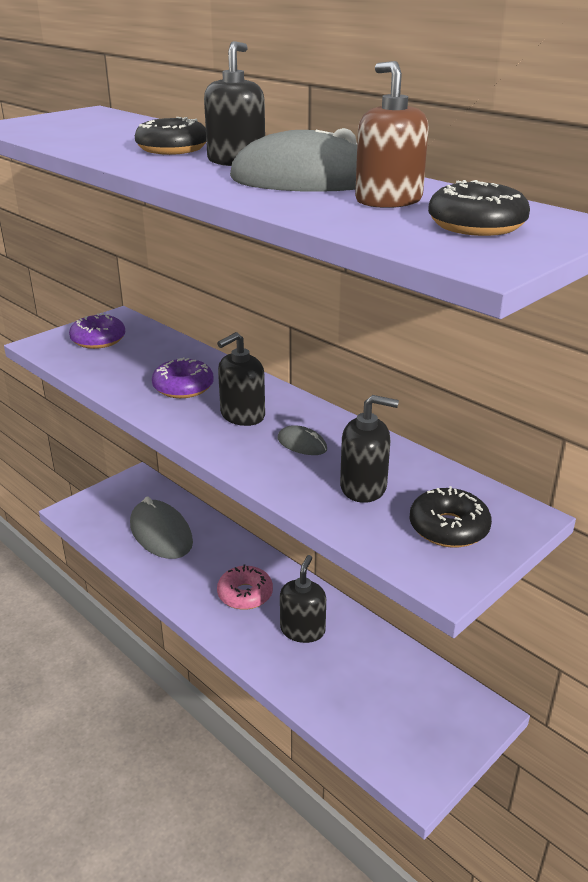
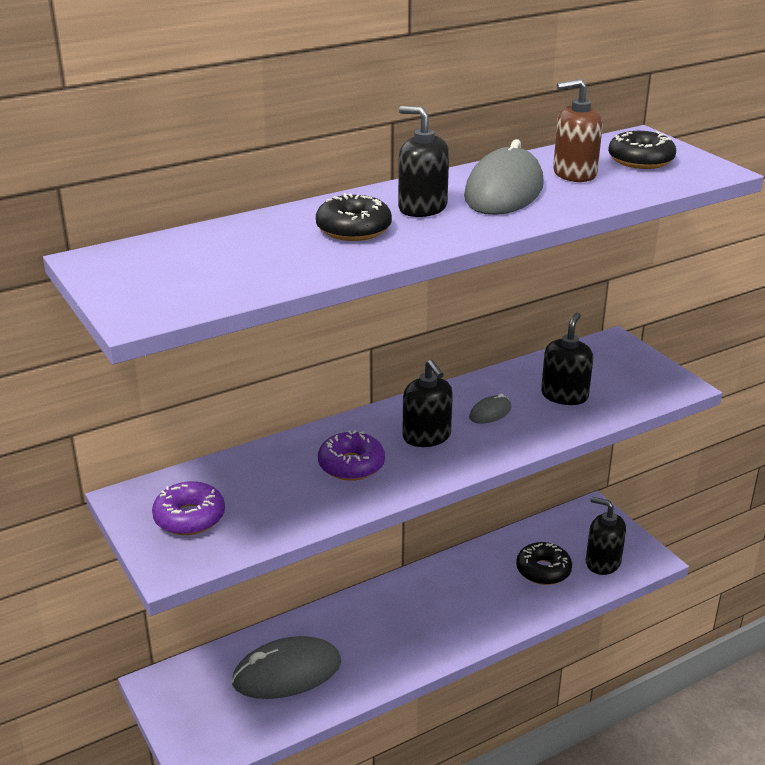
camera: 75 degrees left, 0 degrees up
pink donut [217,565,273,610] -> none
black soap dispenser [280,555,326,643] -> black soap dispenser moved to [586,497,626,575]
black donut [409,486,492,548] -> black donut moved to [516,542,572,585]

